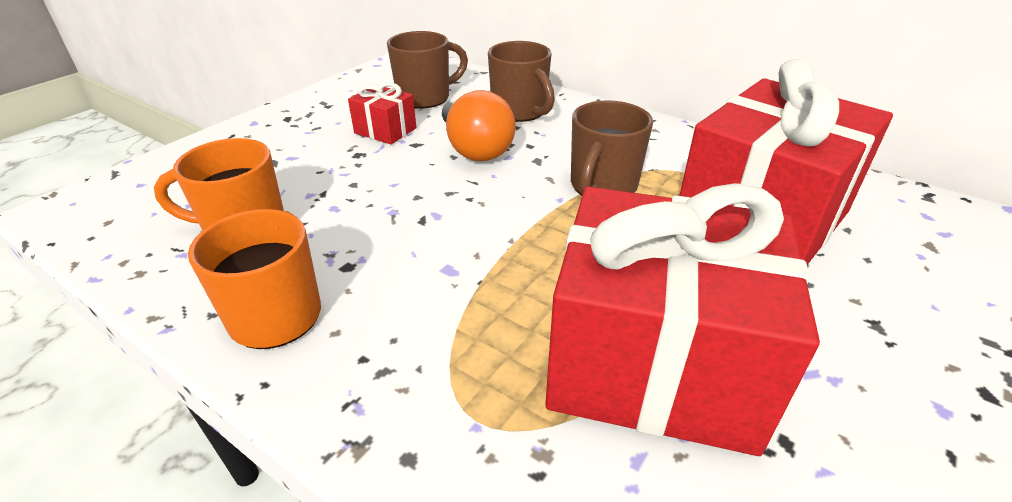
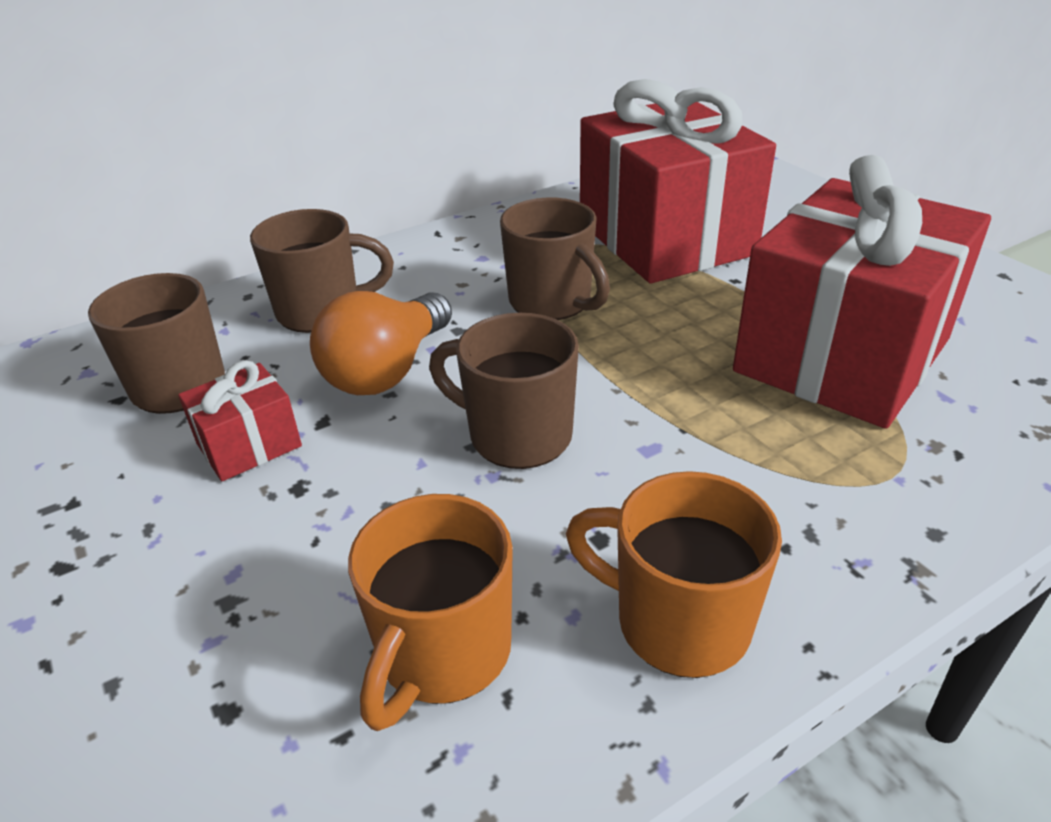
camera: 65 degrees left, 0 degrees up
orange light bulb [442,90,516,161] -> orange light bulb turned 120 degrees clockwise [310,291,452,395]
none -> brown mug [429,313,579,469]

